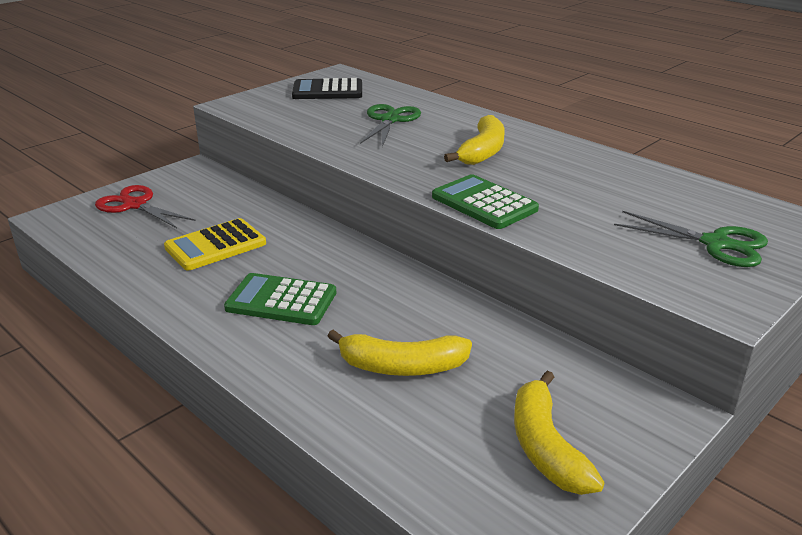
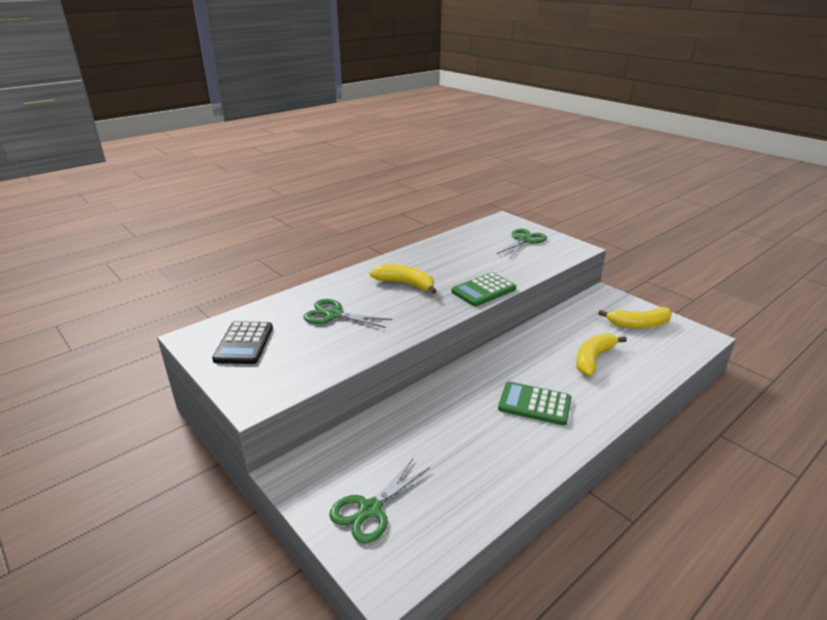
camera: 85 degrees left, 0 degrees up
red scissors [95,185,196,228] -> green scissors [329,459,430,544]
yellow calculator [164,218,266,270] -> none
green calculator [224,273,336,325] -> green calculator turned 90 degrees clockwise [498,382,572,425]
yellow banana [327,330,472,376] -> yellow banana turned 150 degrees counterclockwise [576,333,627,376]

